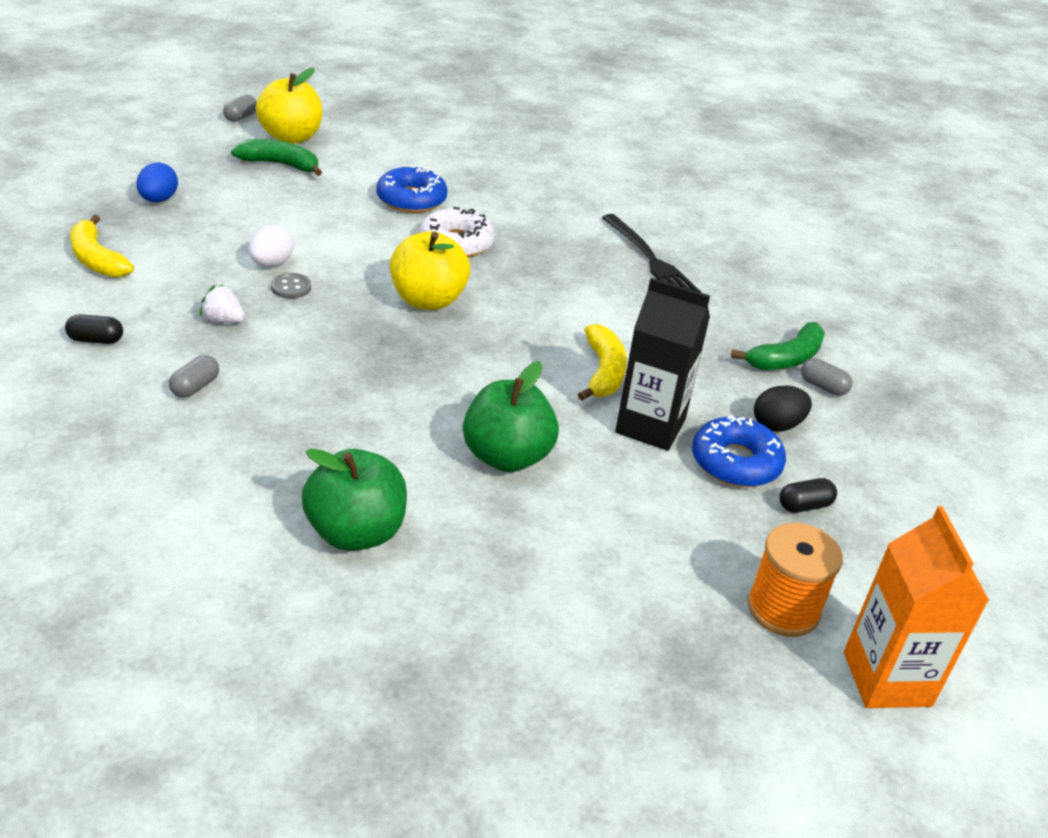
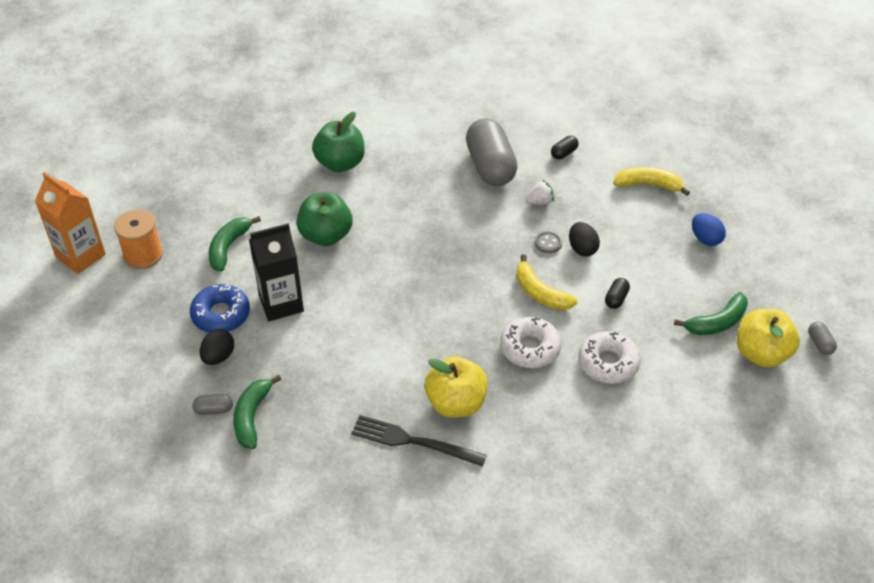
camera: 140 degrees right, 10 degrees up
grey capsule [169,355,219,398] -> grey capsule [466,118,518,186], size x2.45
white egg [249,224,294,267] -> black egg [569,222,600,257]
blue donut [376,165,448,213] -> white donut [578,331,641,384]
yellow apple [390,231,470,310] -> yellow apple moved to [425,356,487,418]
yellow banana [578,324,627,401] -> yellow banana moved to [516,254,578,310]
black capsule [779,478,837,513] -> black capsule moved to [605,278,630,309]
none -> green banana [209,216,261,272]

